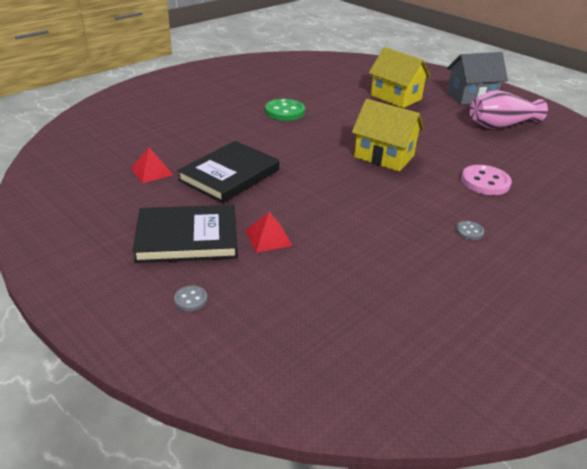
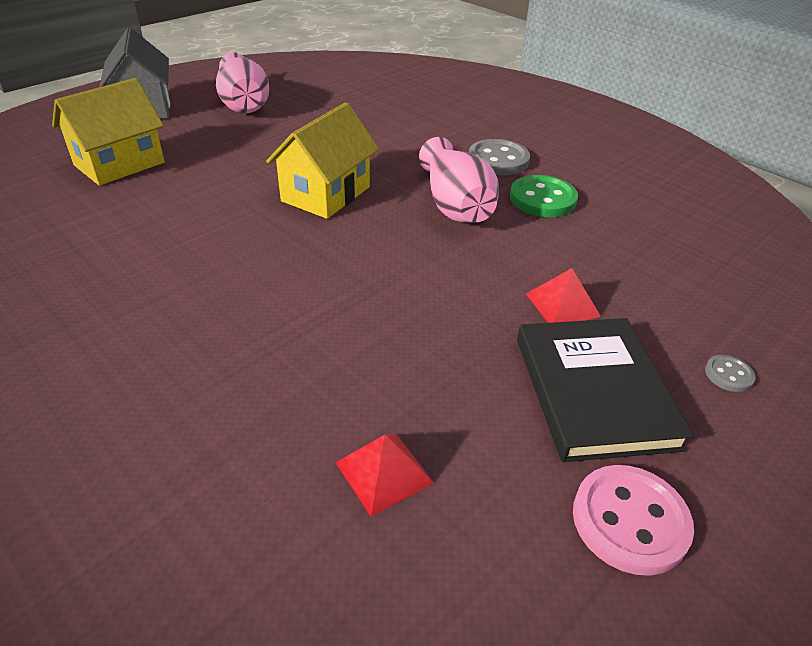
camera: 90 degrees left, 5 degrees up
black book [177,141,279,203] -> none
green button [265,99,305,121] -> green button moved to [510,175,578,217]
grey button [456,221,484,240] -> grey button [469,139,530,175], size x2.00
pink button [461,165,512,195] -> pink button moved to [573,465,694,576]
none -> pink vase [419,137,499,223]

